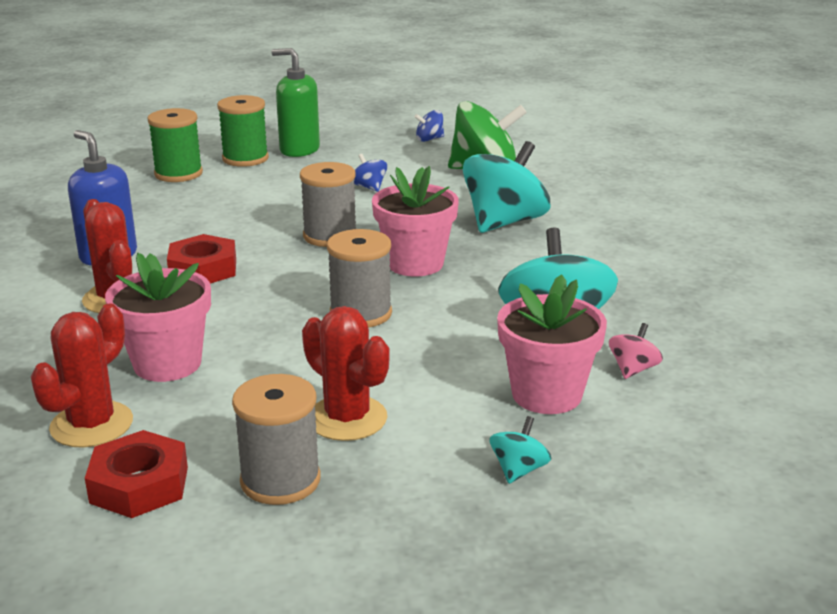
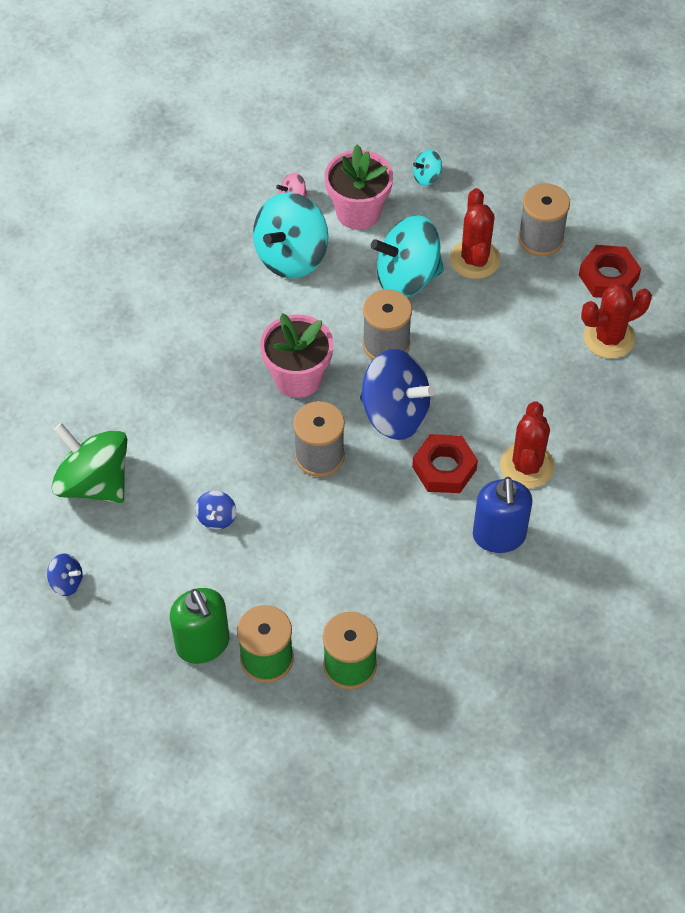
camera: 140 degrees left, 30 degrees up
pink flower pot [105,253,211,382] -> none
turquoise spinning top [463,141,550,233] -> turquoise spinning top moved to [371,215,444,298]
none -> blue spinning top [360,349,435,440]

